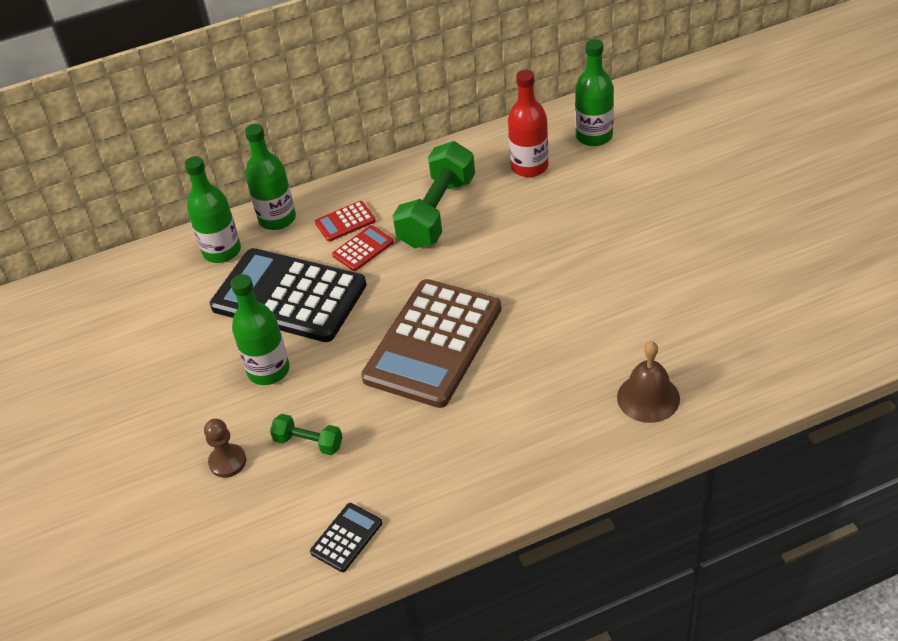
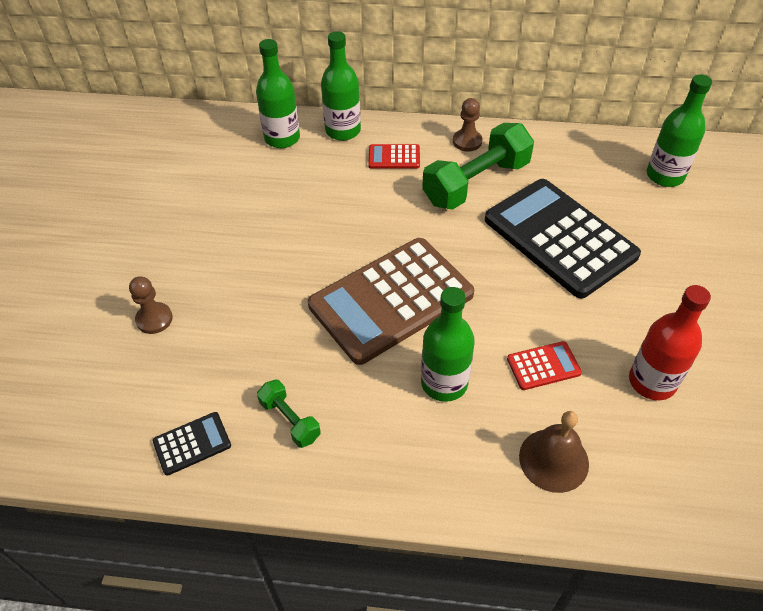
camera: 25 degrees right, 5 degrees up
black calculator [210,248,367,342] -> black calculator moved to [485,179,641,299]
green bottle [231,274,290,385] -> green bottle moved to [421,287,475,402]
green dumbbell [270,414,342,455] -> green dumbbell moved to [257,380,321,448]
red calculator [332,225,394,271] -> red calculator moved to [507,341,582,390]
red bottle [508,70,549,177] -> red bottle moved to [629,285,711,400]
none -> brown pawn [453,98,482,151]

